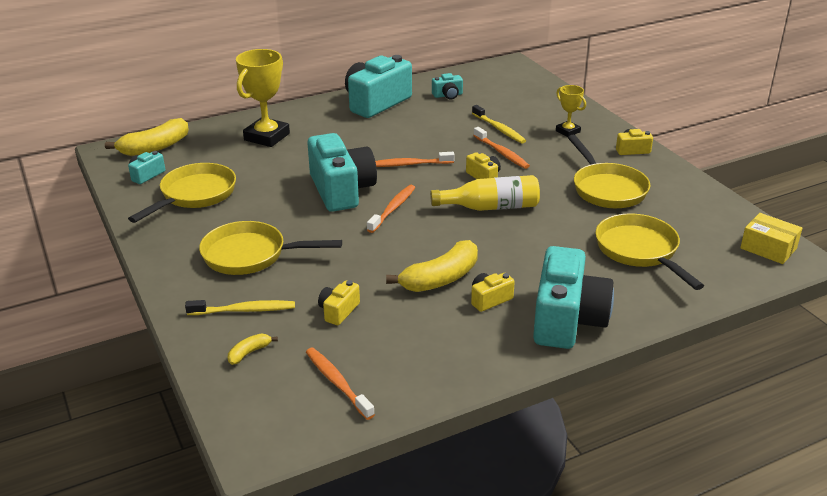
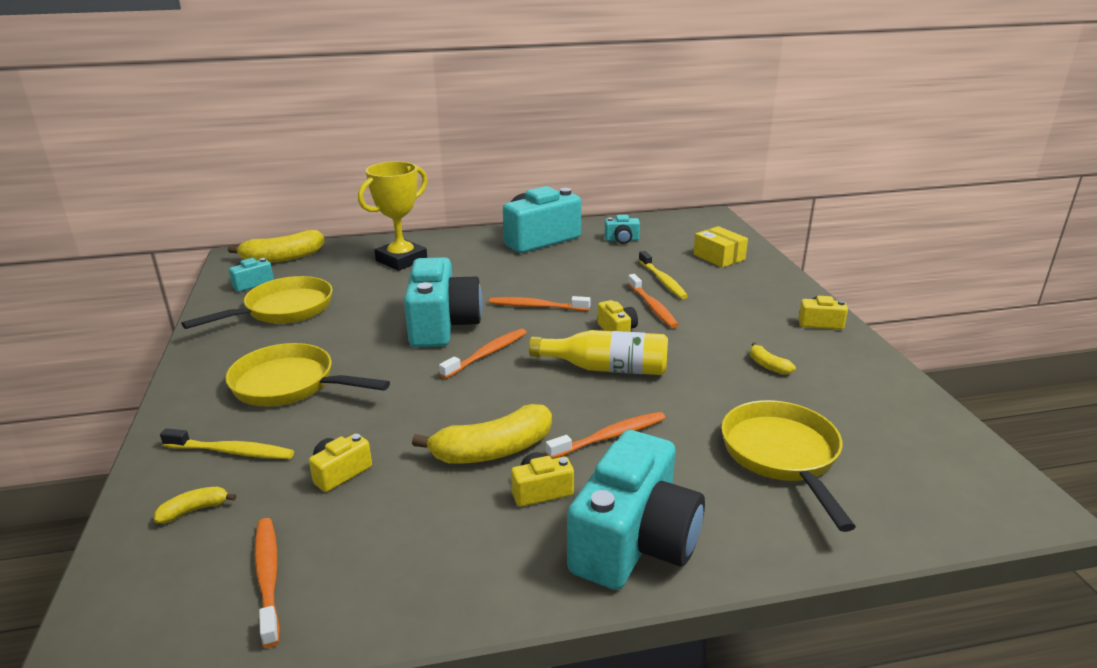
camera: 15 degrees right, 5 degrees down
yellow trophy [556,85,586,137] -> none
yellow pan [568,135,651,208] -> yellow banana [750,342,796,374]
yellow box [740,213,802,264] -> yellow box moved to [693,226,748,268]
none -> orange toothbrush [546,412,665,459]

